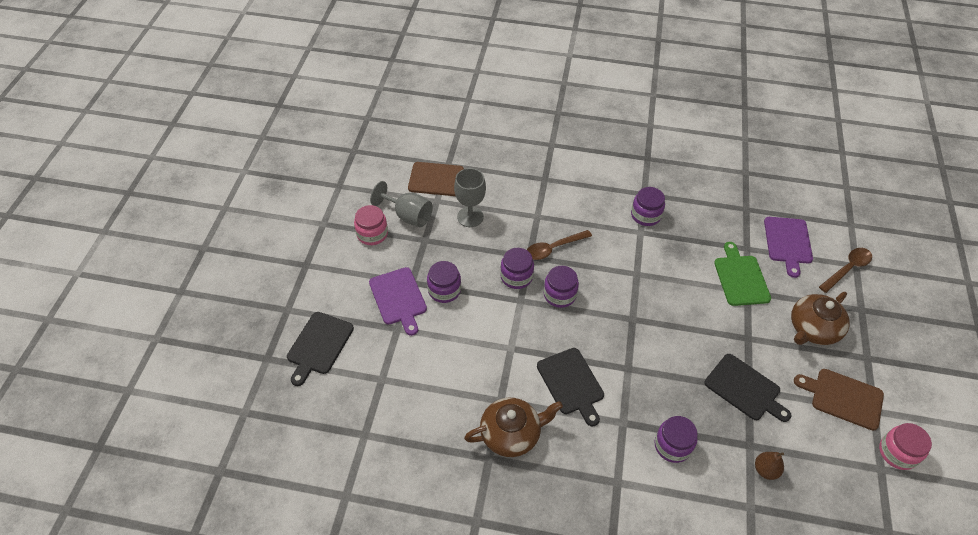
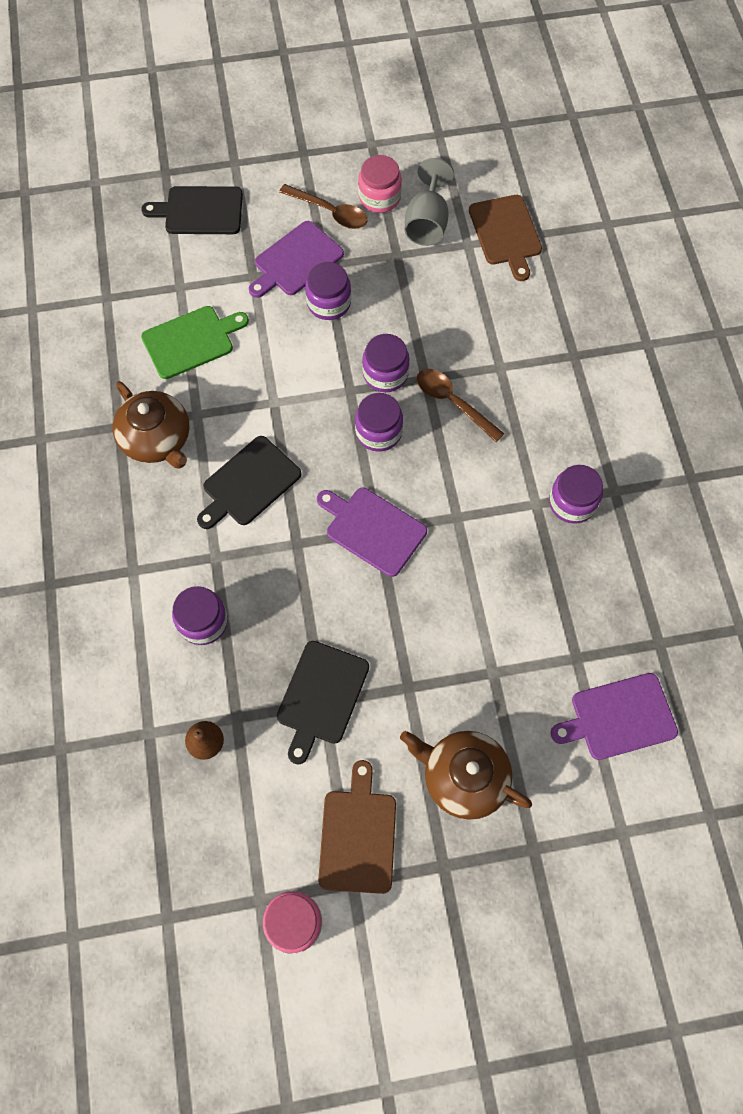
camera: 70 degrees right, 15 degrees up
grey goblet [454,168,486,227] -> none
green cutting board [714,242,771,306] -> green cutting board moved to [141,306,249,379]
brown spoon [819,248,872,293] -> brown spoon moved to [279,184,367,229]
none -> purple cutting board [317,488,427,577]

